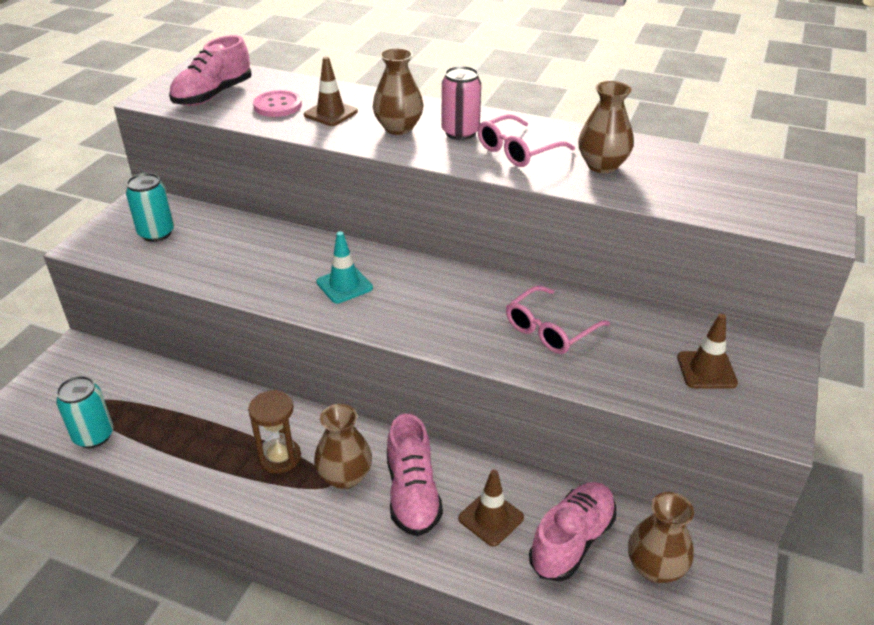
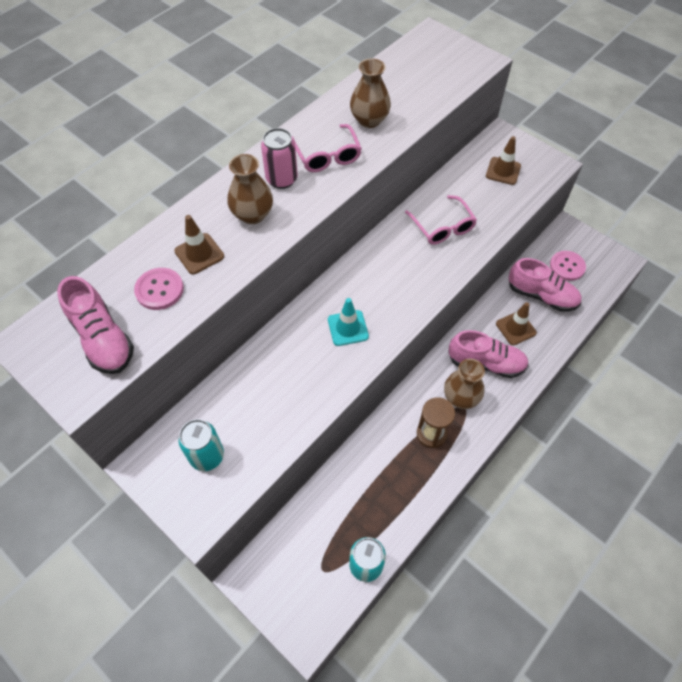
camera: 70 degrees left, 20 degrees up
pink shoe [529,482,616,581] -> pink shoe turned 150 degrees clockwise [508,258,581,312]
brown vase [628,492,694,583] -> pink button [550,251,586,281]

